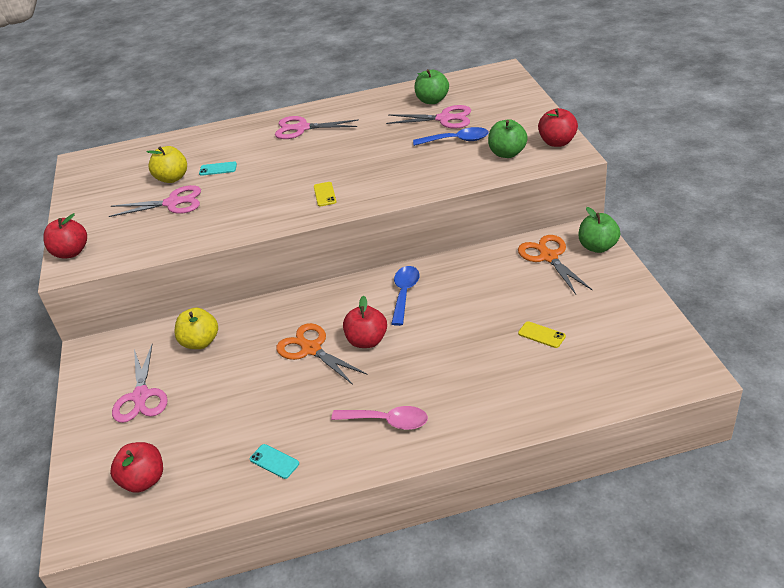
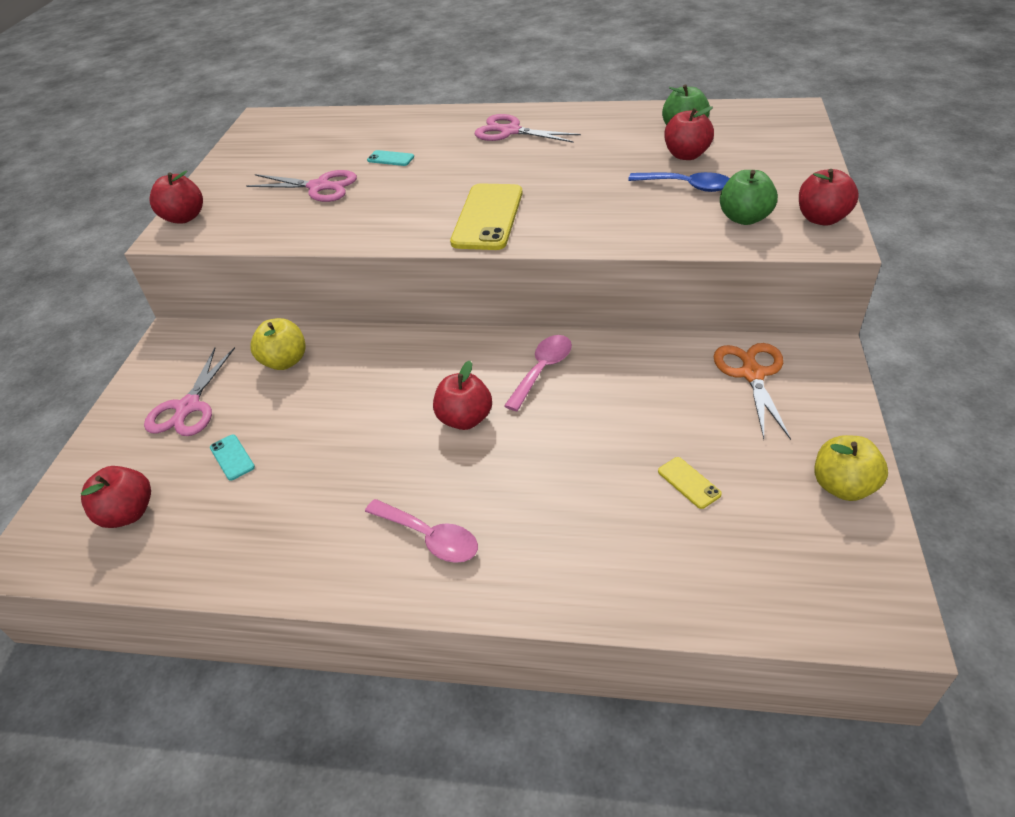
camera: 20 degrees right, 5 degrees up
yellow apple [146,146,187,183] -> yellow apple moved to [814,435,888,501]
turquoise phone [250,444,299,479] -> turquoise phone moved to [210,435,255,481]
orange scissors [276,323,368,385] -> none
yellow phone [314,182,336,206] -> yellow phone [450,184,523,250], size x2.23
pink scissors [386,105,471,129] -> red apple [664,106,714,160]
blue spoon [391,266,420,326] -> pink spoon [504,335,572,411]
green apple [579,207,620,253] -> none

